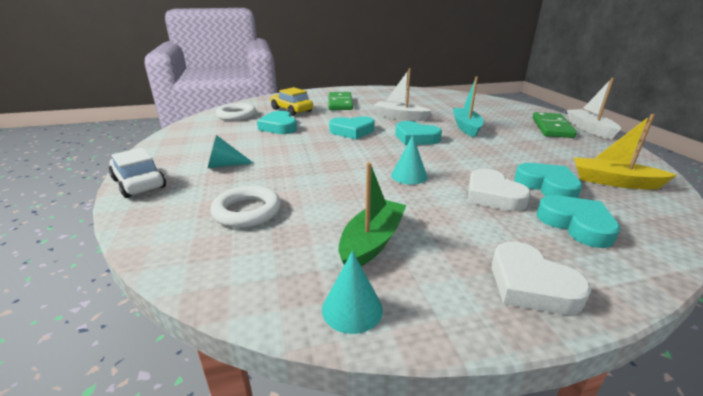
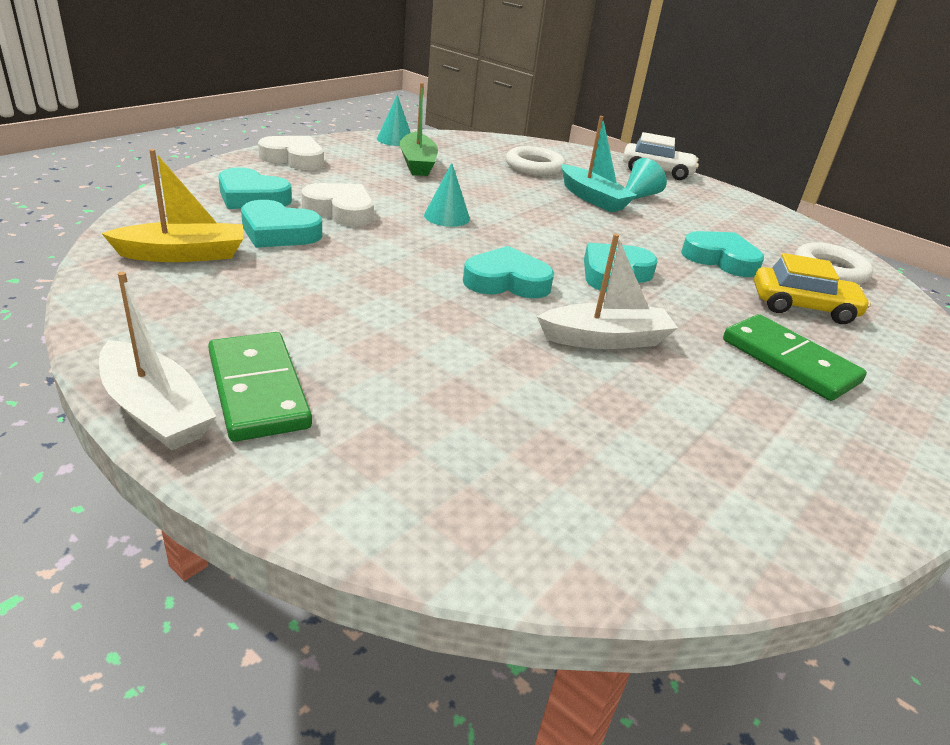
camera: 140 degrees right, 5 degrees up
turquoise boat [453,76,484,137] -> turquoise boat moved to [561,116,637,212]

